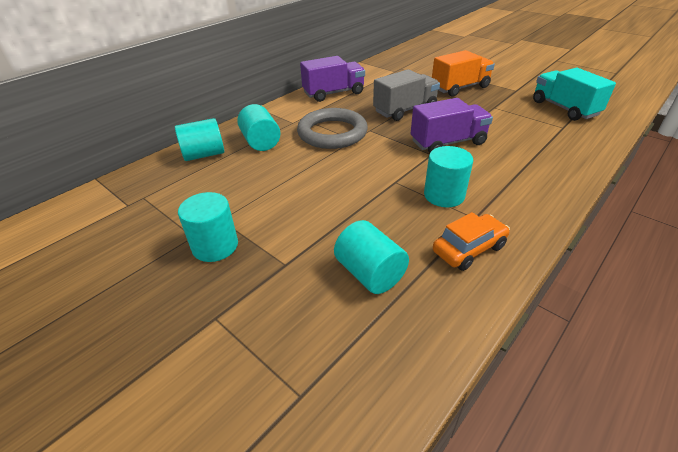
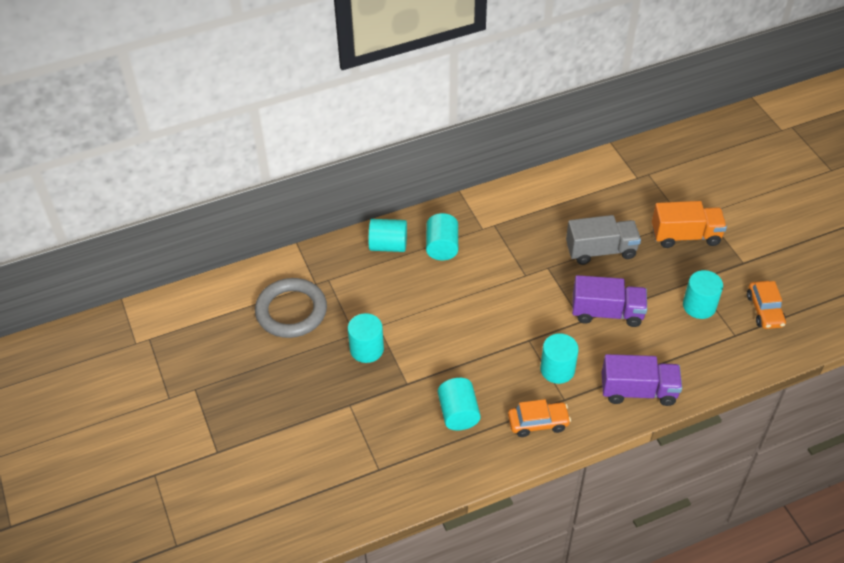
camera: 25 degrees right, 10 degrees up
grey ring [297,108,368,149] -> grey ring moved to [255,278,327,338]
purple truck [300,56,365,102] -> purple truck moved to [601,354,682,406]
turquoise truck [533,68,616,121] -> orange car [747,281,786,329]
none -> turquoise cylinder [683,270,723,319]

